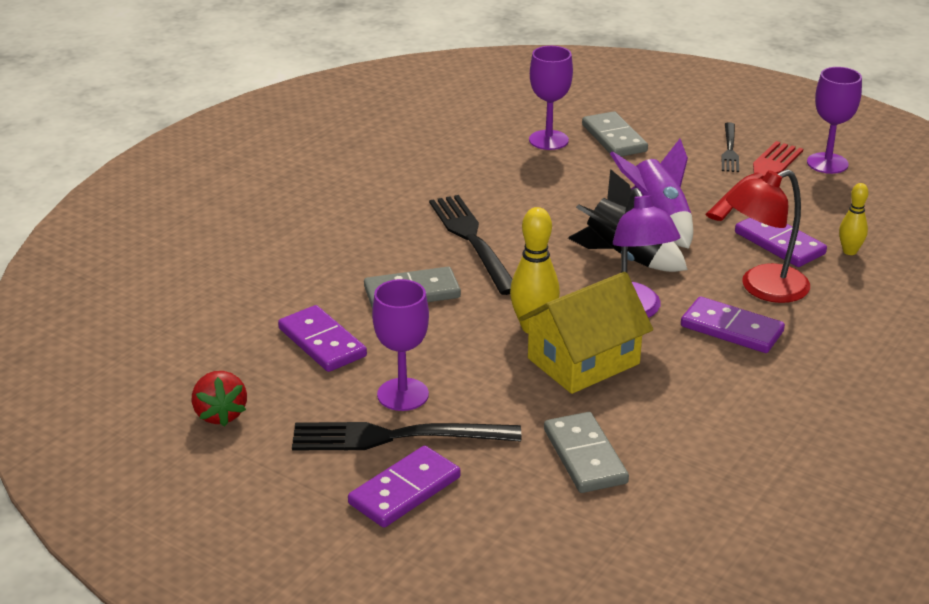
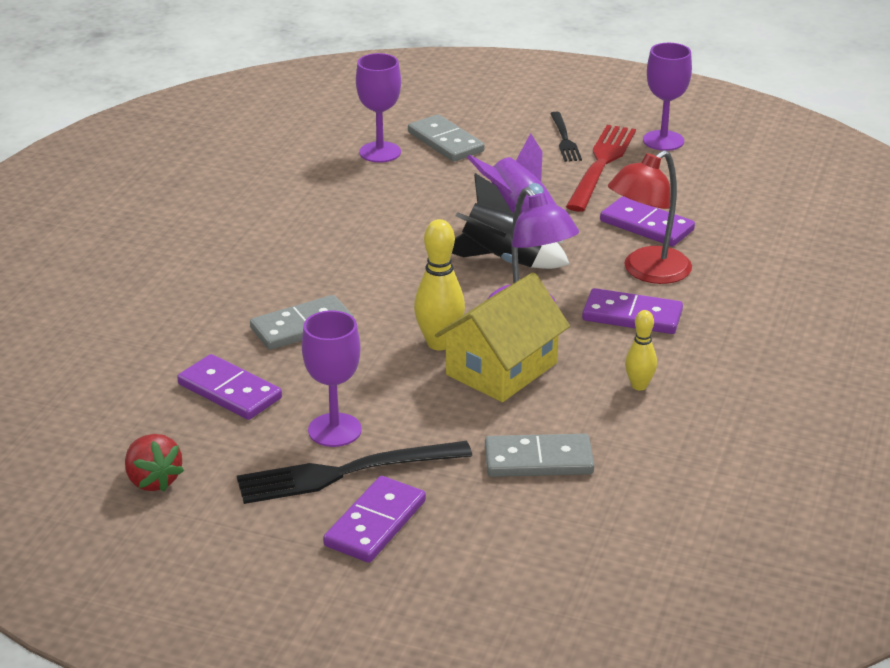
camera: 15 degrees left, 0 degrees up
black fork [429,195,512,295] -> none
grey domino [544,412,629,493] -> grey domino turned 60 degrees counterclockwise [485,434,594,477]
yellow bowling pin [839,183,868,255] -> yellow bowling pin moved to [625,310,657,390]

